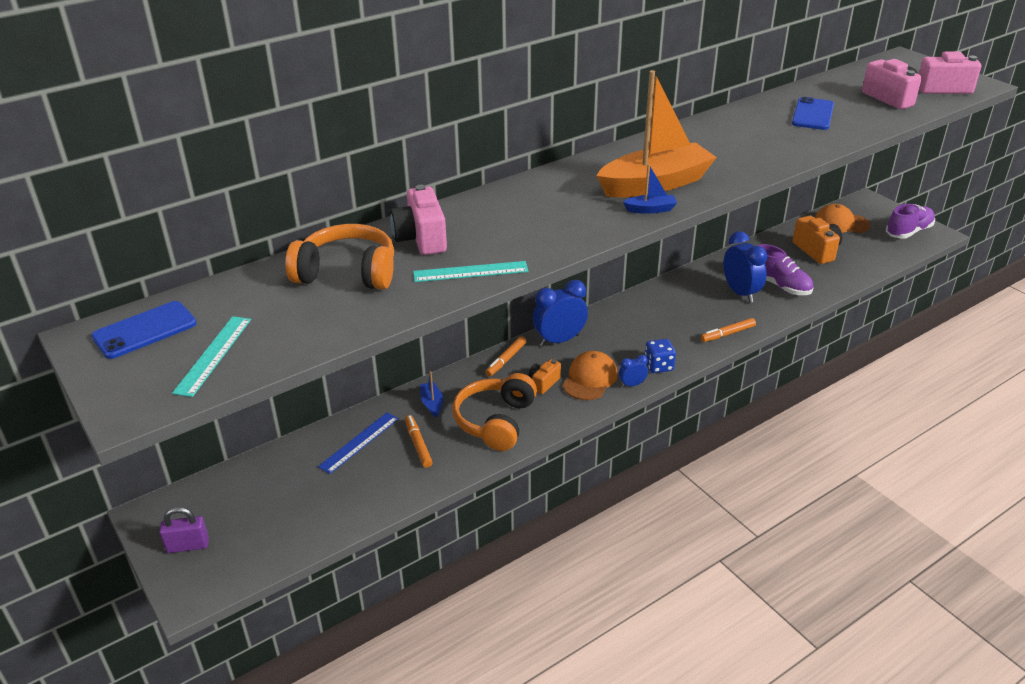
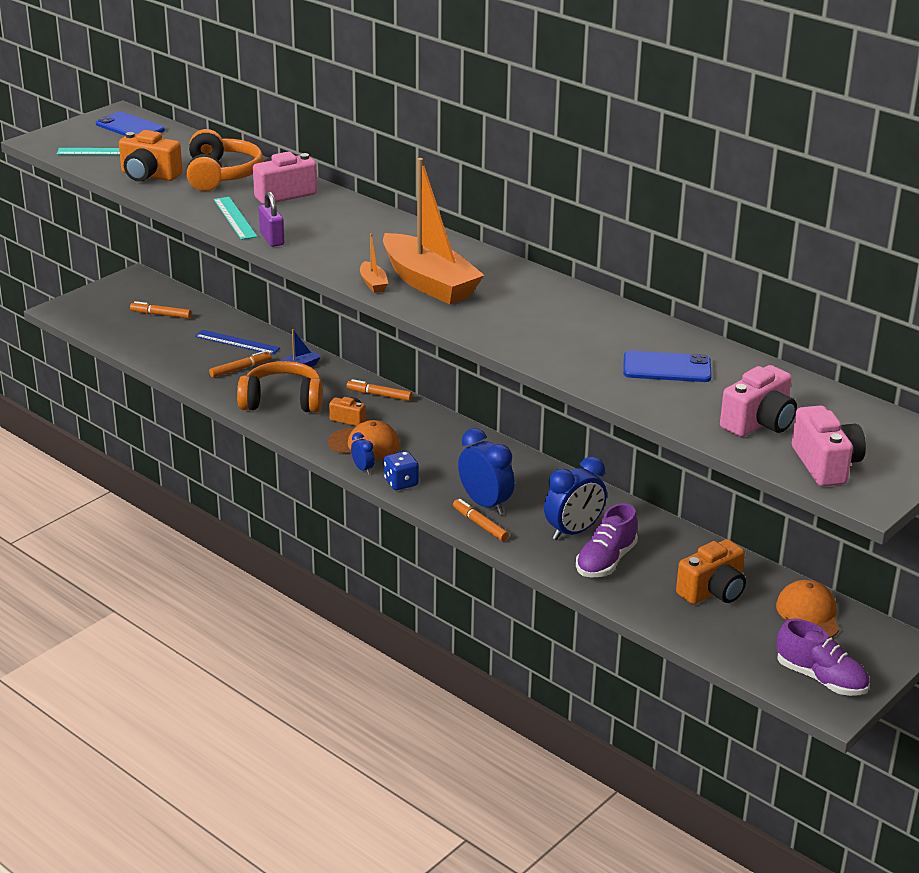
camera: 75 degrees right, 5 degrees down
purple padlock [159,507,209,553] -> purple padlock moved to [259,191,284,247]
blue clock [533,280,588,346] -> blue clock moved to [458,428,515,515]
blue boat [623,164,677,214] -> orange boat [360,234,388,293]
none -> orange camera [119,130,183,182]
none -> orange marker [130,301,191,319]

